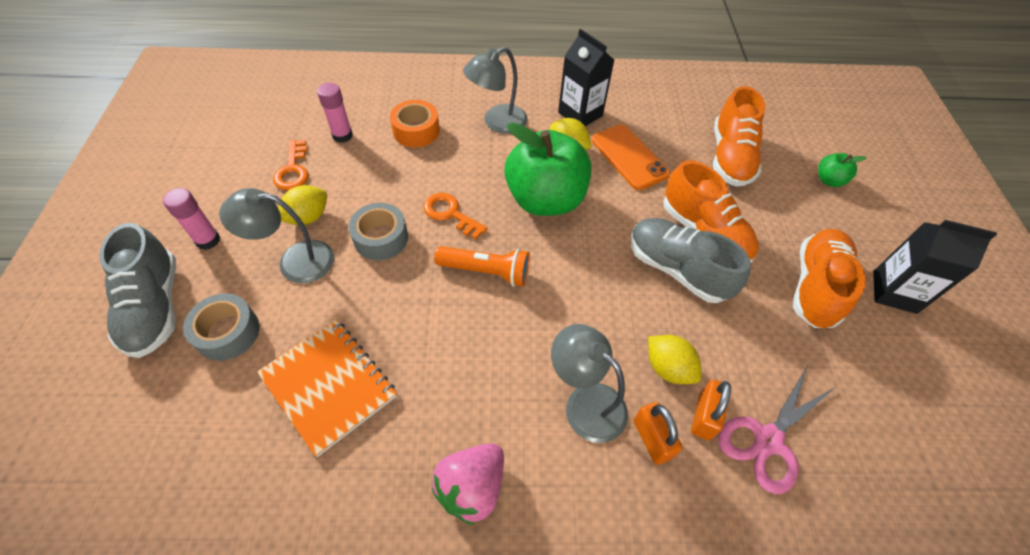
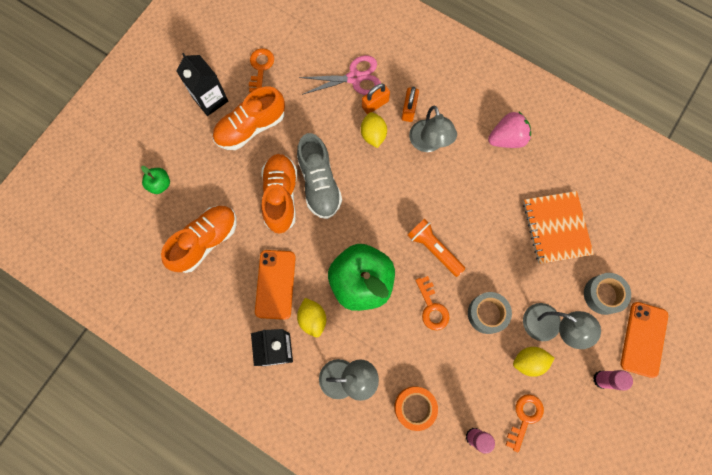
camera: 145 degrees left, 20 degrees up
grey shoe [100,223,176,358] -> orange phone [621,302,668,378]
none -> orange key [249,48,274,93]

